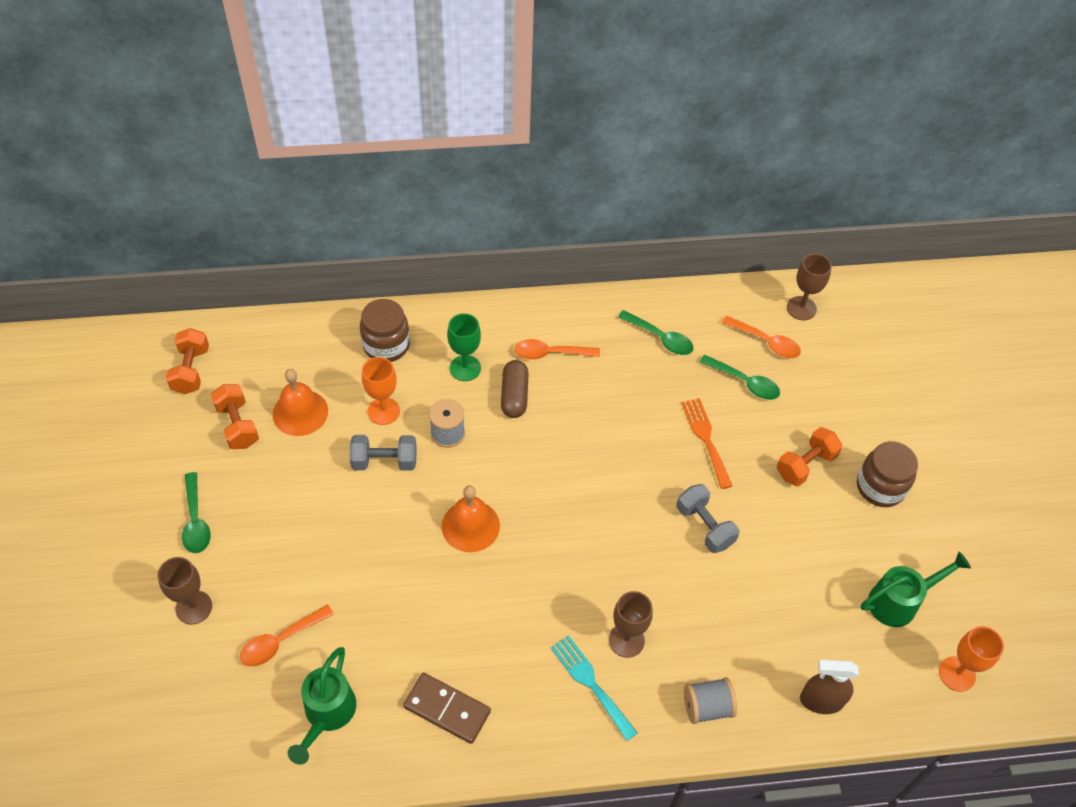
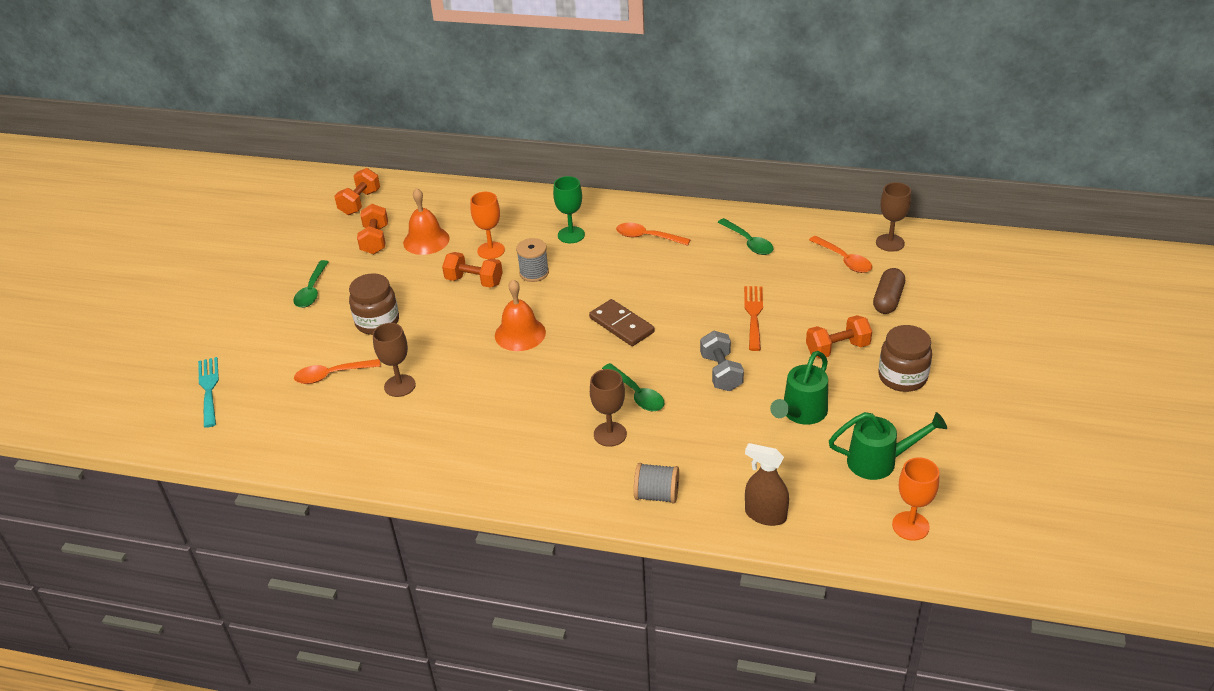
camera: 25 degrees right, 15 degrees down
brown goblet [158,557,212,625] -> brown goblet moved to [373,323,416,397]
green watering can [288,647,356,765] -> green watering can moved to [770,351,828,425]
grey dumbbell [350,435,417,471] -> orange dumbbell [442,252,503,288]
brown jar [360,299,410,362] -> brown jar moved to [349,273,399,335]
brown domino [403,673,491,744] -> brown domino moved to [589,299,655,346]
brown capsule [501,360,529,418] -> brown capsule moved to [873,268,905,314]
turquoise fork [551,635,637,741] -> turquoise fork moved to [198,357,219,428]
green spoon [700,355,780,400] -> green spoon moved to [602,363,664,411]

